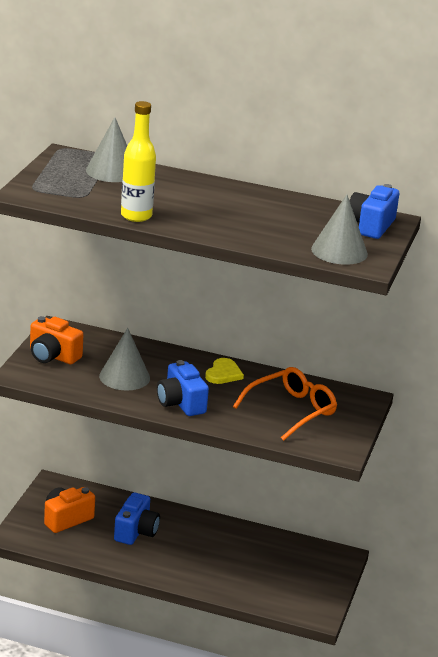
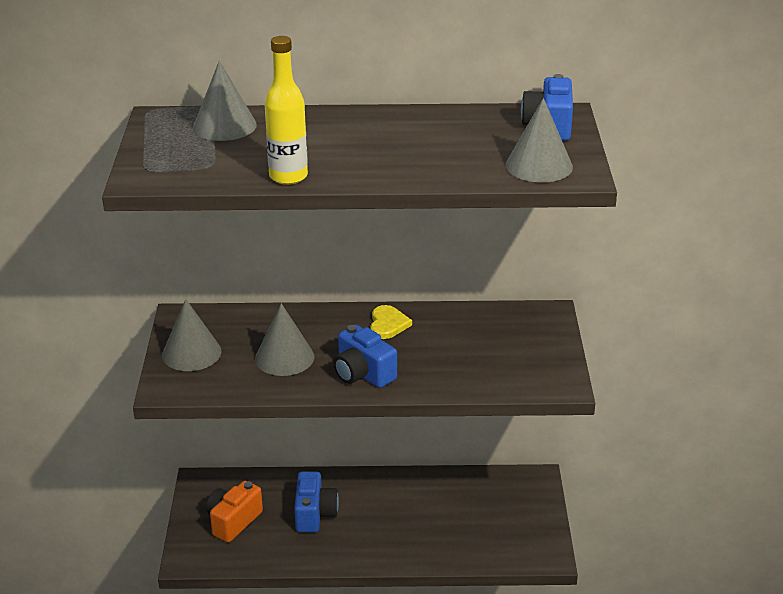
camera: 15 degrees left, 5 degrees up
orange camera [30,316,84,364] -> grey cone [162,299,221,371]
orange glasses [233,367,337,441] -> none

